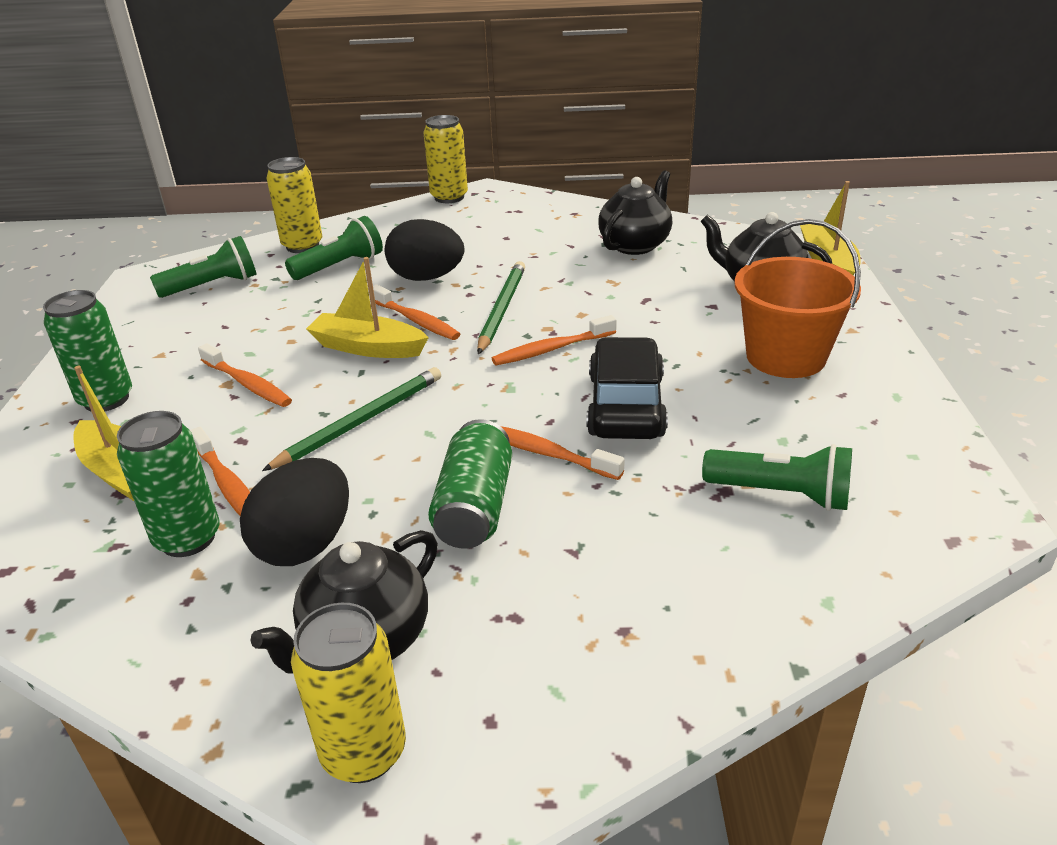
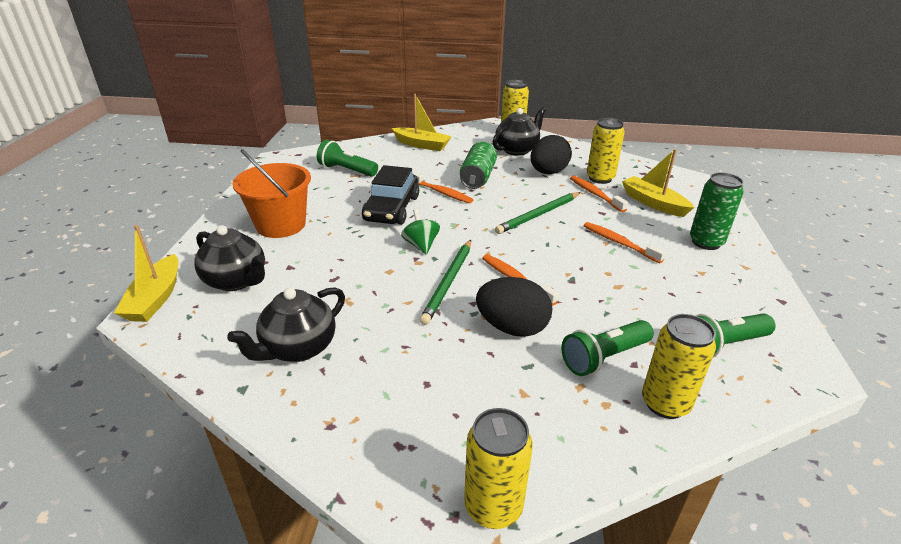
camera: 175 degrees left, 0 degrees up
green can [117,411,220,557] -> yellow can [587,118,625,184]
yellow boat [306,257,429,358] -> yellow boat moved to [392,94,452,151]
orange toothbrush [492,315,617,365] -> green spinning top [401,209,440,255]

